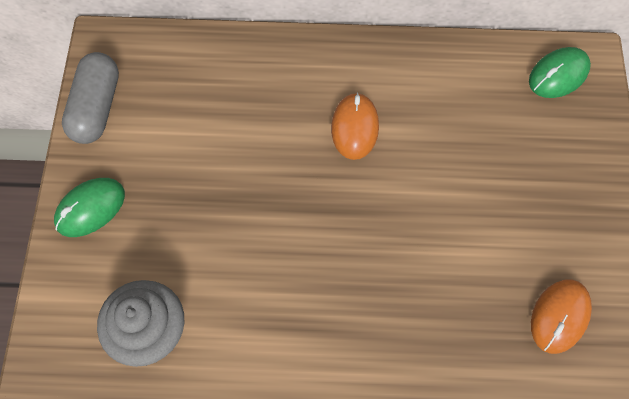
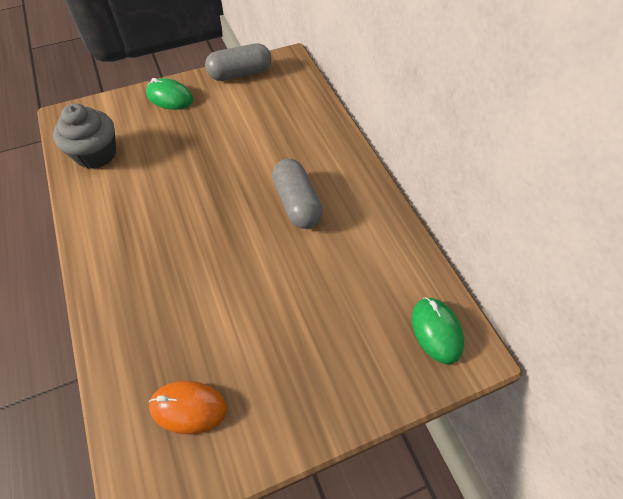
camera: 65 degrees right, 10 degrees down
orange mouse [331,92,379,160] -> grey capsule [272,159,323,229]
green mouse [529,47,591,98] -> green mouse turned 45 degrees clockwise [412,297,464,364]

